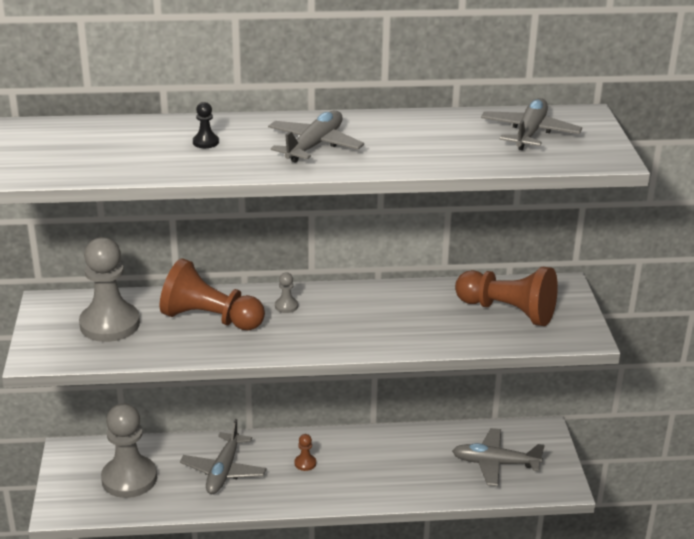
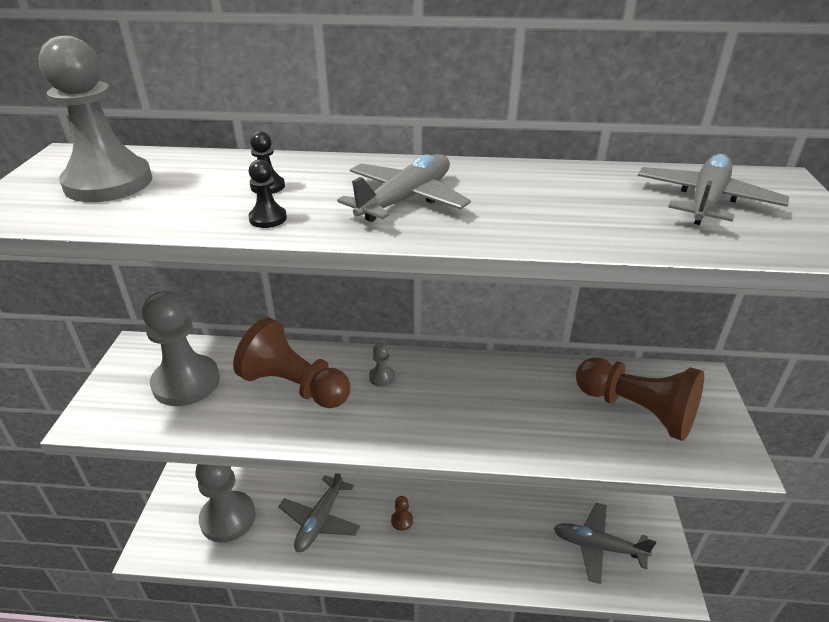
camera: 10 degrees right, 5 degrees up
none -> grey pawn [38,36,152,202]
none -> black pawn [248,159,287,228]

